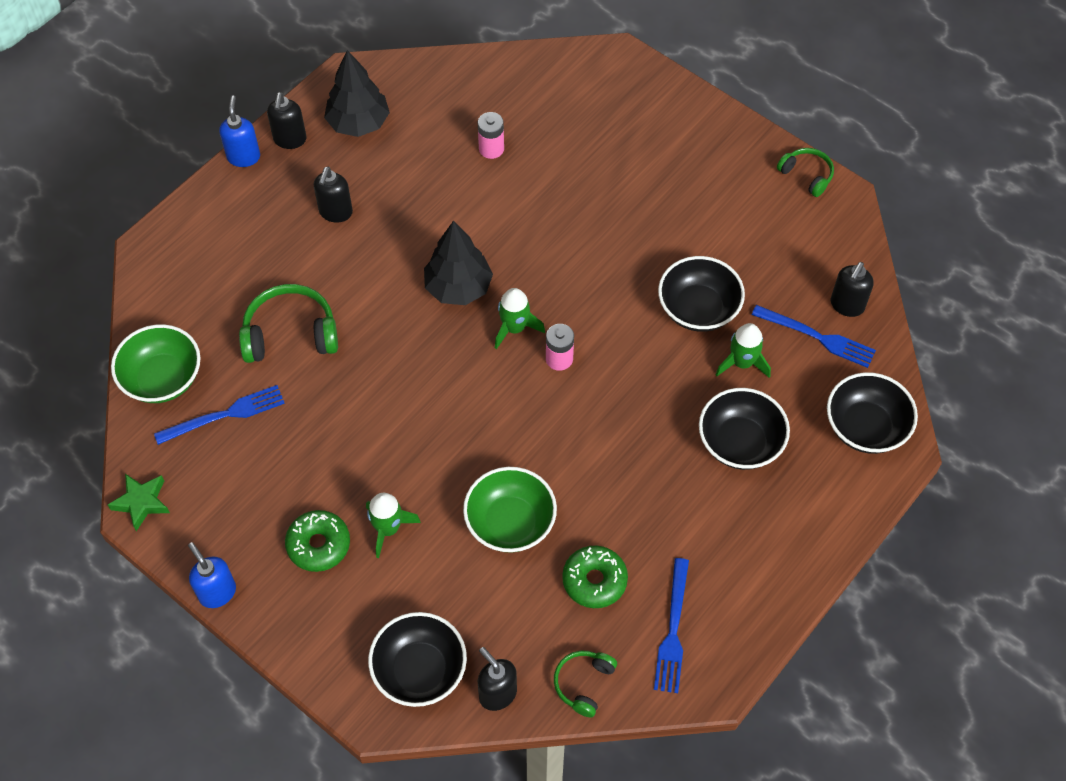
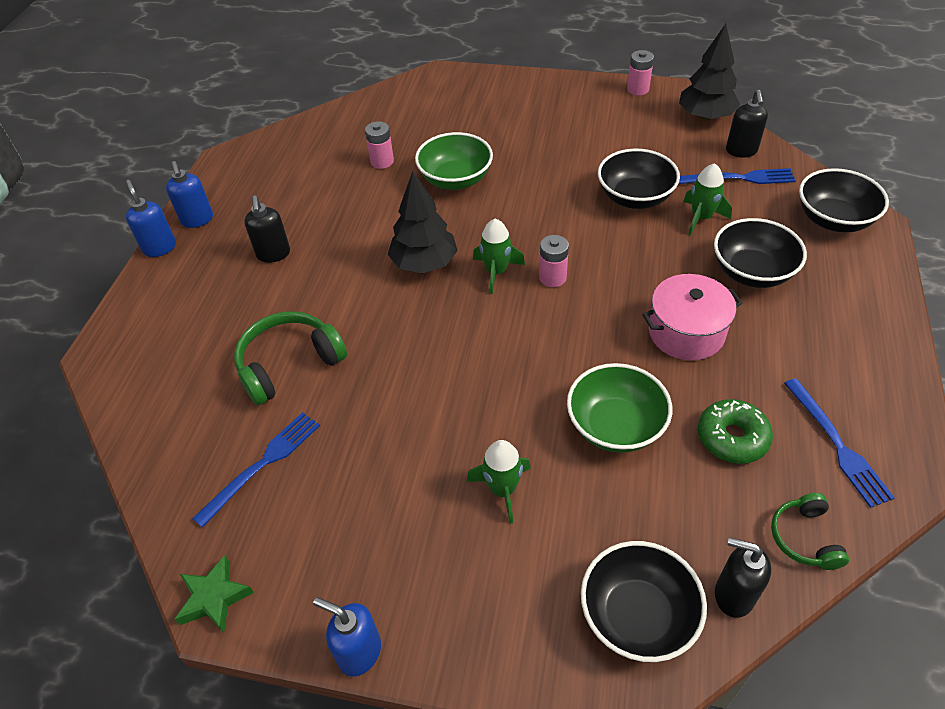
camera: 25 degrees left, 10 degrees down
green bowl [111,324,201,403] -> green bowl moved to [415,132,493,190]
black soap dispenser [267,92,306,149] -> blue soap dispenser [166,161,213,228]
green donut [285,510,350,572] -> none
black tree [324,50,390,137] -> black tree moved to [679,24,740,121]
green headphones [777,148,834,197] -> pink battery [627,50,654,95]
none -> pink pot [642,274,742,360]

